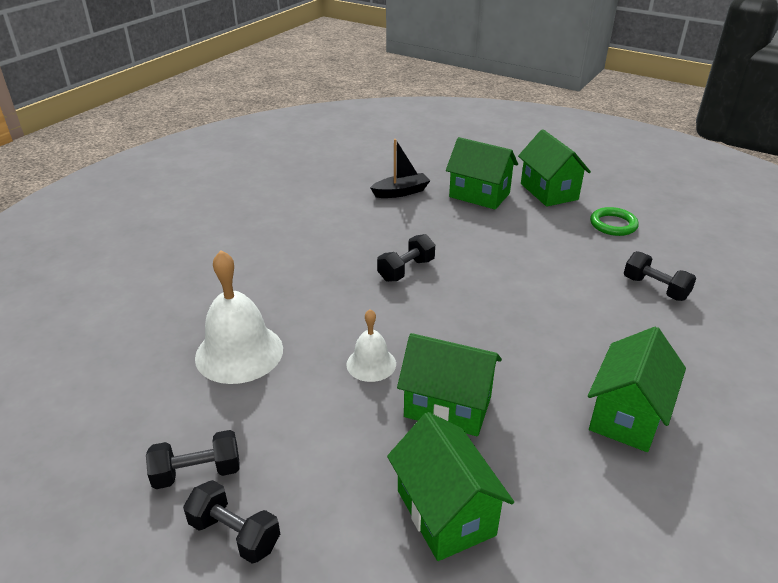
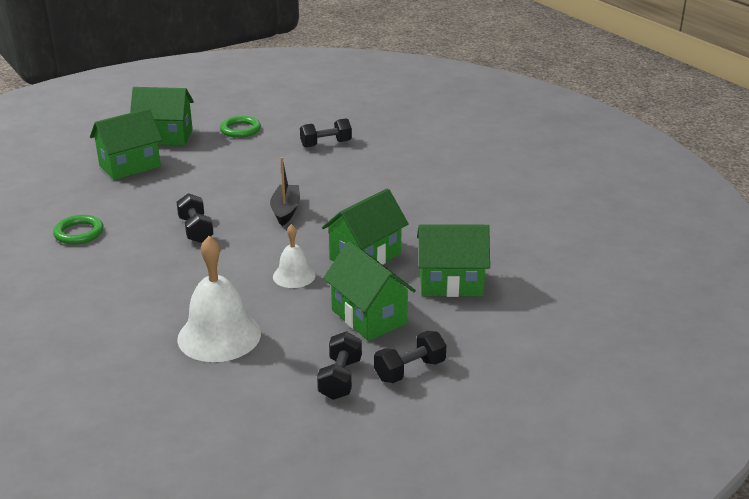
camera: 65 degrees left, 5 degrees down
black boat [370,139,430,198] -> black boat moved to [270,157,300,226]
green house [588,327,686,452] -> green house moved to [323,241,416,341]
none -> green ring [53,215,104,244]

